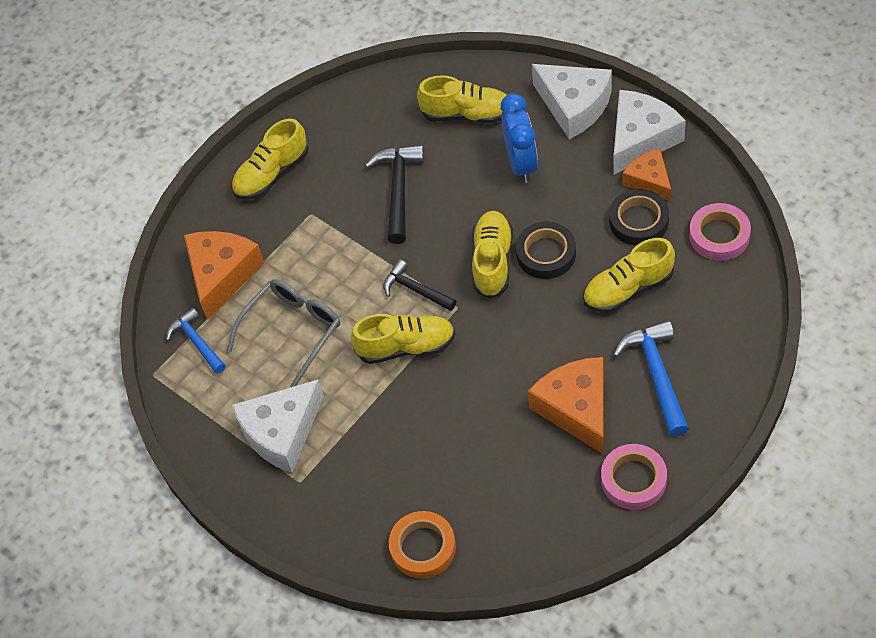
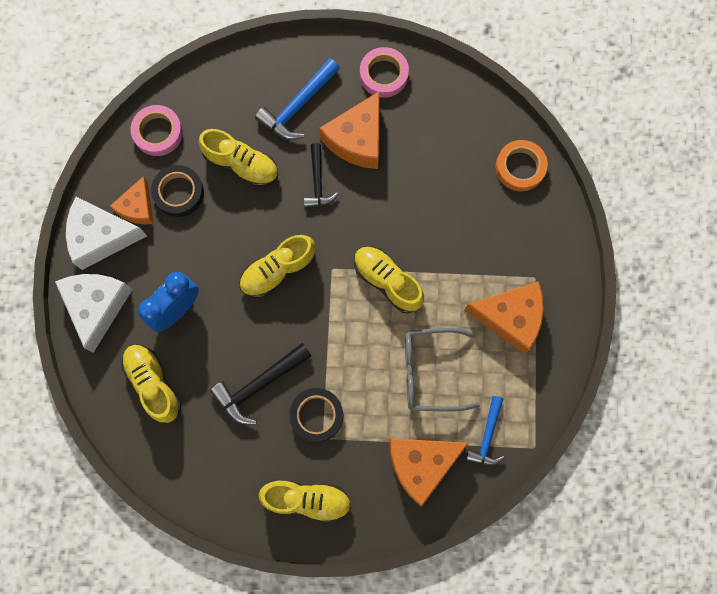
camera: 135 degrees left, 20 degrees up
white cheese [232,379,324,473] -> orange cheese [464,281,544,354]
black hammer [383,259,456,311] -> black hammer moved to [304,143,338,208]
black tape [516,222,576,279] -> black tape moved to [289,388,343,442]

